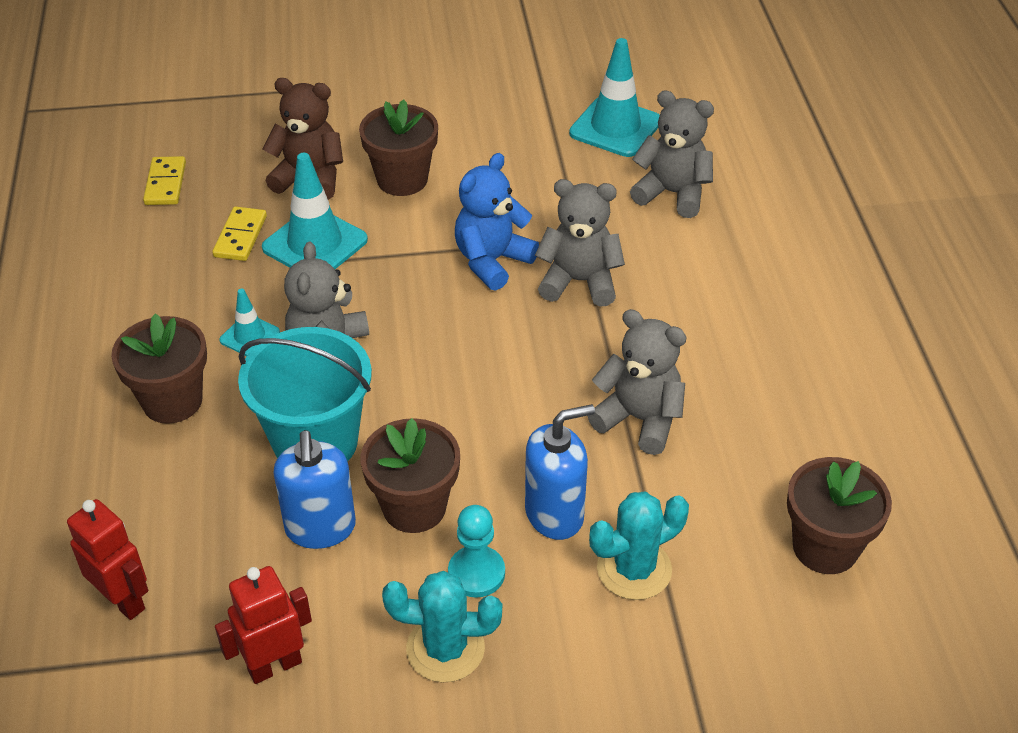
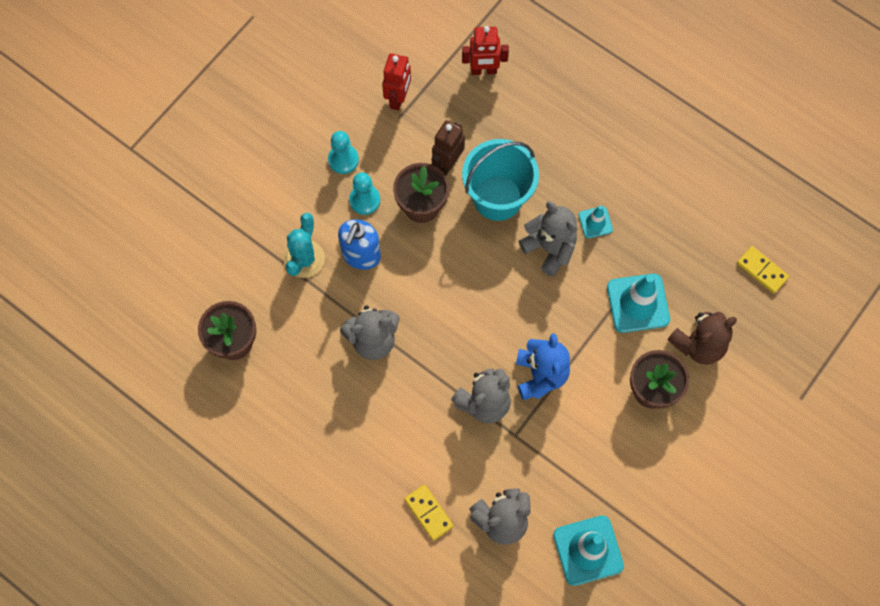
camera: 135 degrees right, 25 degrees up
brown flower pot [111,313,207,424] -> none
yellow domino [212,206,267,261] -> yellow domino moved to [404,485,454,541]
blue soap dispenser [273,430,356,549] -> brown robot [432,120,465,176]
turquoise cactus [382,571,502,682] -> turquoise pawn [328,131,359,174]

